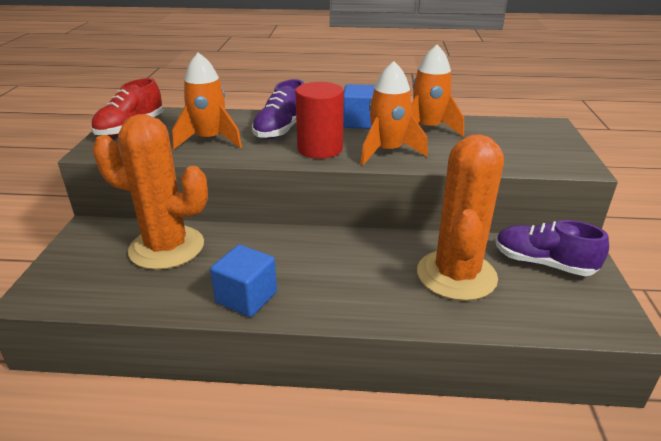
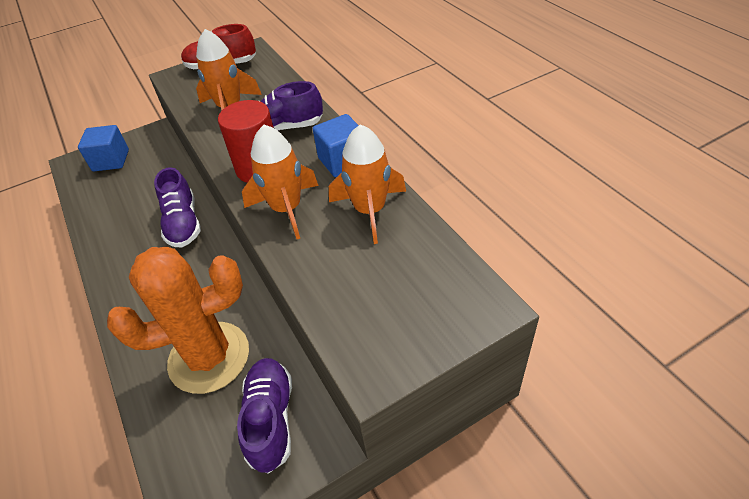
camera: 60 degrees right, 15 degrees up
orange cactus [93,114,208,270] -> none
blue cube [210,245,277,317] -> blue cube moved to [78,125,129,171]
none -> purple shoe [154,167,201,247]

